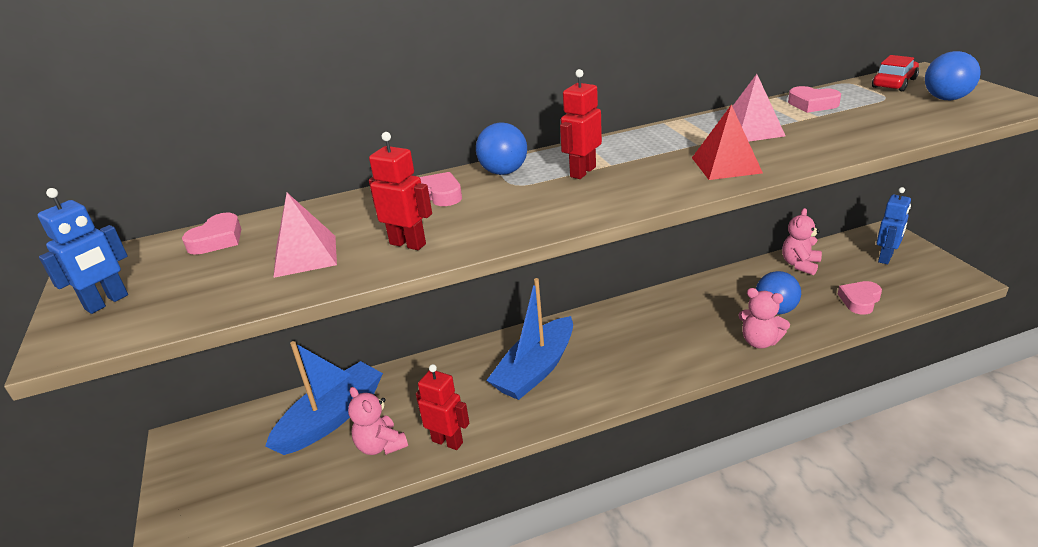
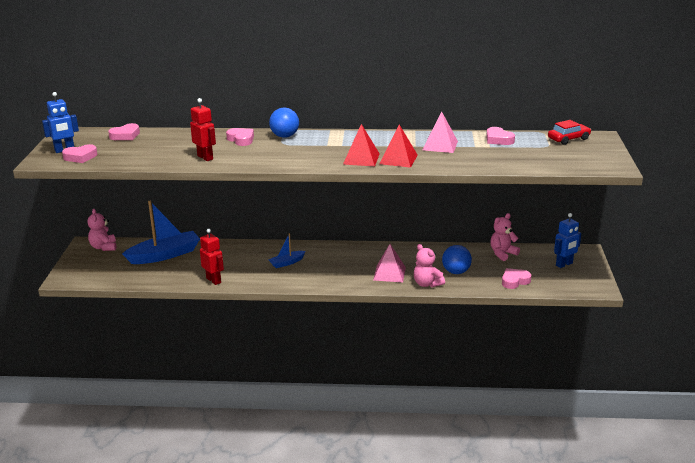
camera: 20 degrees right, 5 degrees down
pink pyramid [273,193,337,278] -> pink pyramid moved to [373,244,406,282]
pink teddy bear [348,387,408,455] -> pink teddy bear moved to [87,209,116,251]
blue boat [486,278,573,400] -> blue boat [268,233,306,268], size x0.51
red robot [560,69,602,179] -> none
blue ball [925,51,981,100] -> none
none -> pink heart [62,144,97,163]
none -> red pyramid [343,124,380,166]

